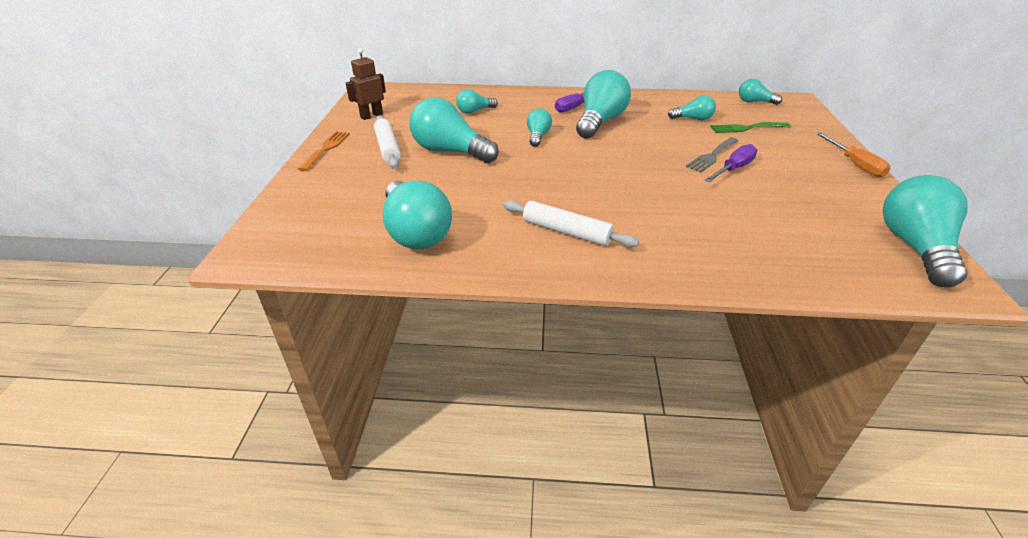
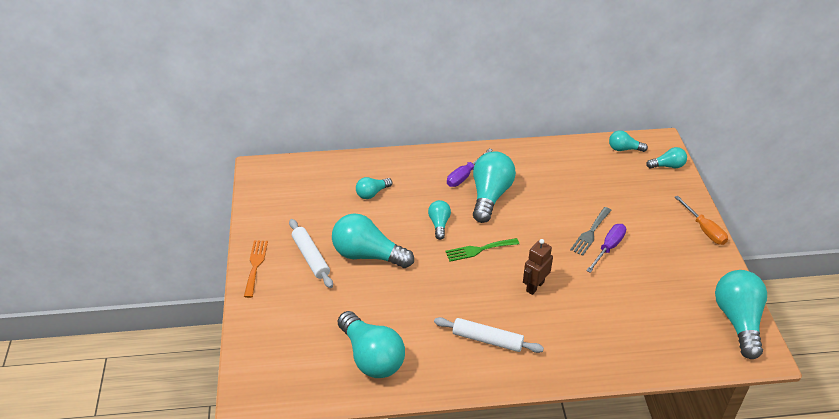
camera: 10 degrees left, 5 degrees up
brown robot [346,48,386,120] -> brown robot moved to [523,239,553,295]
turquoise light bulb [668,95,716,120] -> turquoise light bulb moved to [646,147,687,169]
green fork [710,122,791,133] -> green fork moved to [446,238,519,262]

